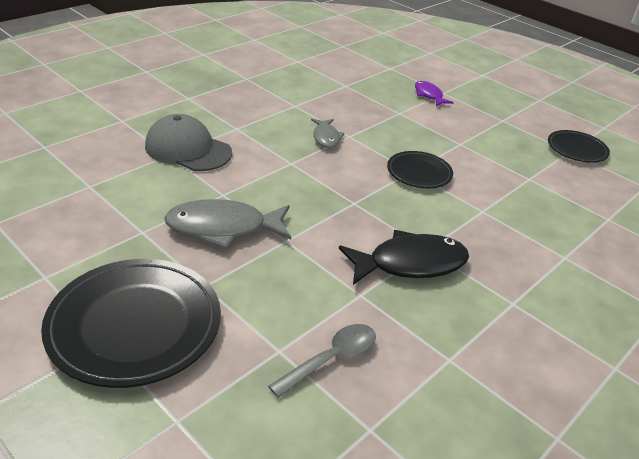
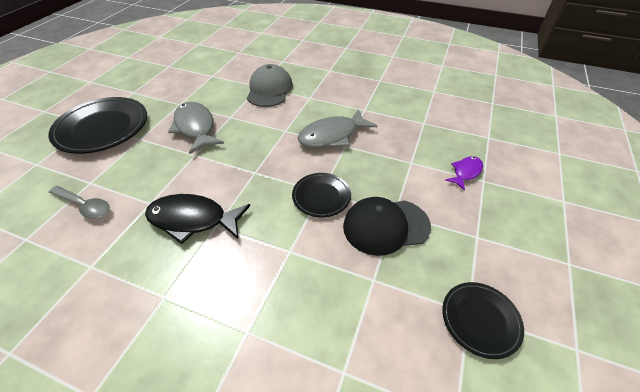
camera: 70 degrees right, 10 degrees up
grey fish [311,119,345,148] -> grey fish [298,109,377,148], size x1.79
black fish [339,230,469,285] -> black fish turned 135 degrees clockwise [145,194,250,244]
none -> black cap [343,197,431,256]

